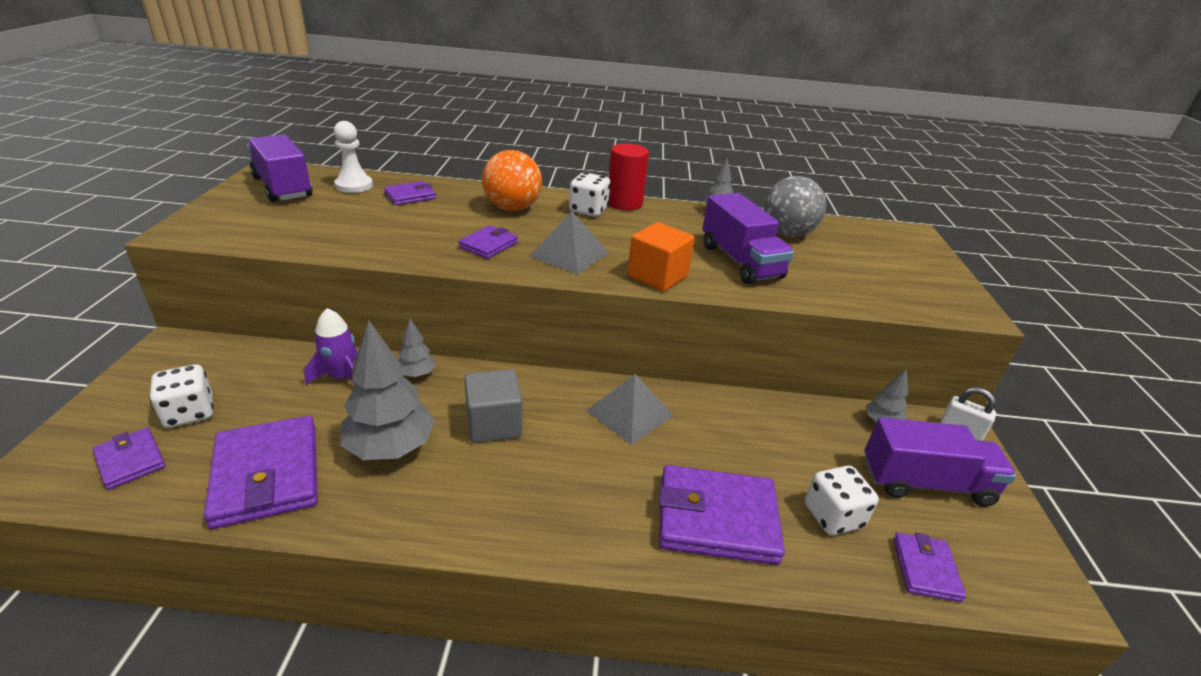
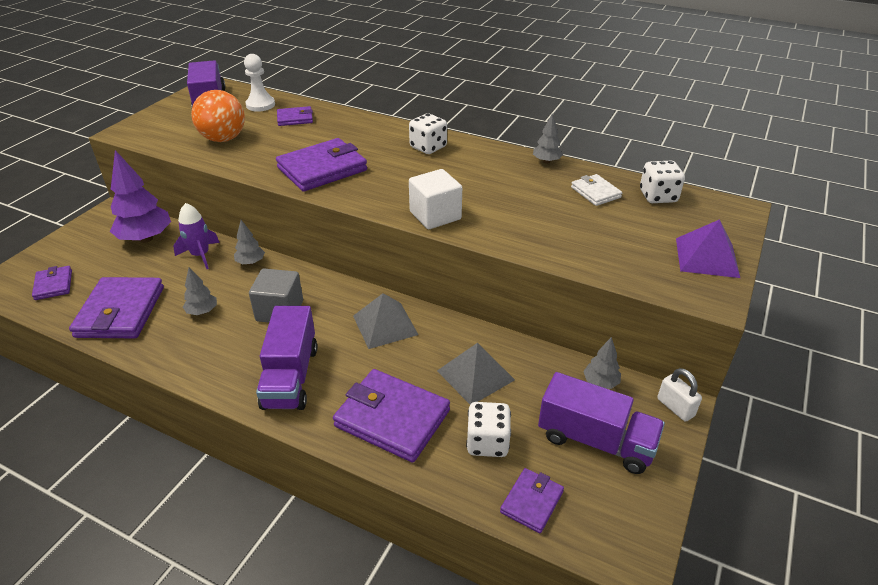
camera: 25 degrees right, 5 degrees up
white dice [149,365,214,428] -> white dice moved to [640,161,685,203]
grey tree [340,320,435,460] -> grey tree [183,268,217,315], size x0.51
purple wallet [458,225,518,259] -> purple wallet [276,138,367,192], size x1.88
orange ball [482,150,542,211] -> orange ball moved to [191,90,245,142]
grey pyramid [529,211,609,275] -> grey pyramid moved to [437,343,515,404]
red cylinder [609,143,649,210] -> none
orange cube [628,222,695,291] -> white cube [409,169,462,229]
purple truck [702,193,794,284] -> purple truck moved to [256,306,317,410]
grey ball [764,176,826,237] -> white wallet [571,174,622,206]
none -> purple tree [110,150,171,243]
none -> purple pyramid [676,219,740,278]

